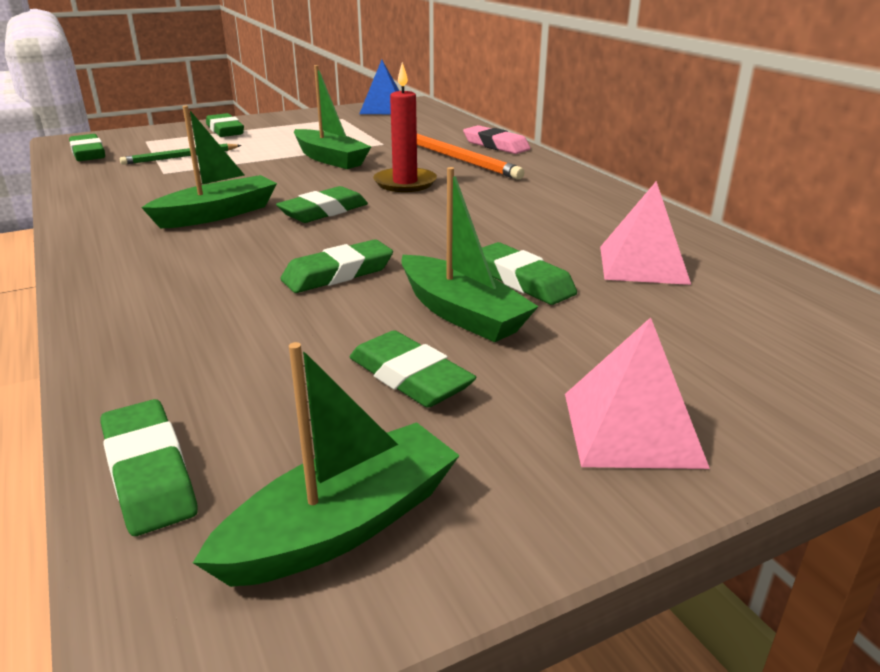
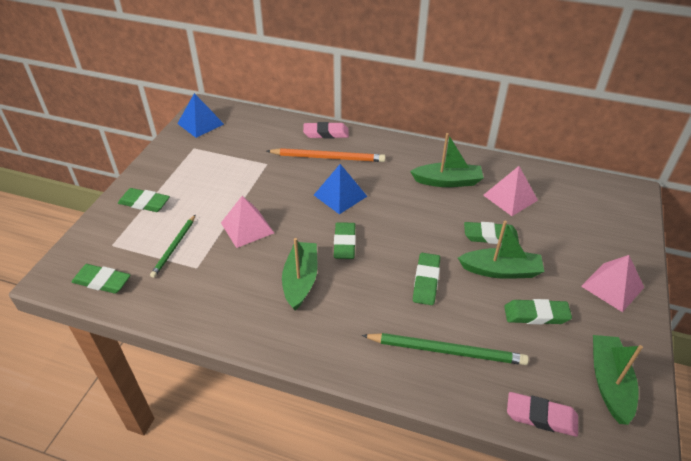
camera: 45 degrees left, 15 degrees up
green eraser [100,399,198,536] -> pink eraser [507,392,578,437]
green boat [294,65,371,169] -> green boat moved to [410,133,484,187]
red candle [373,62,437,192] -> blue pyramid [314,164,367,214]
none -> pink pyramid [221,196,274,248]
none -> green pencil [362,333,529,365]

